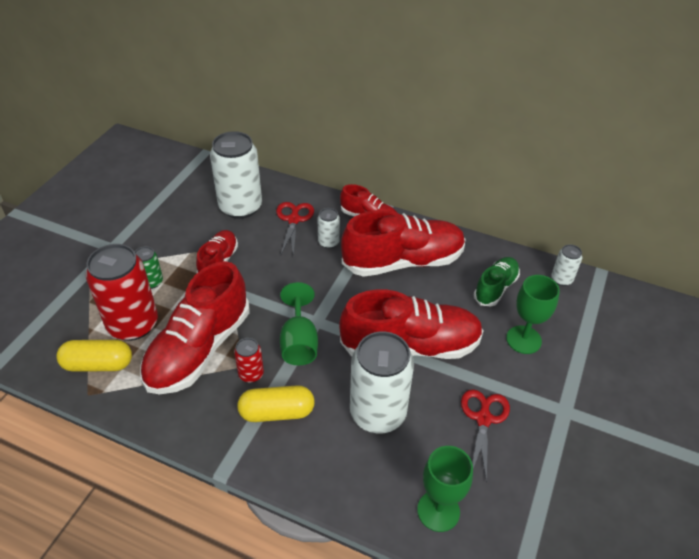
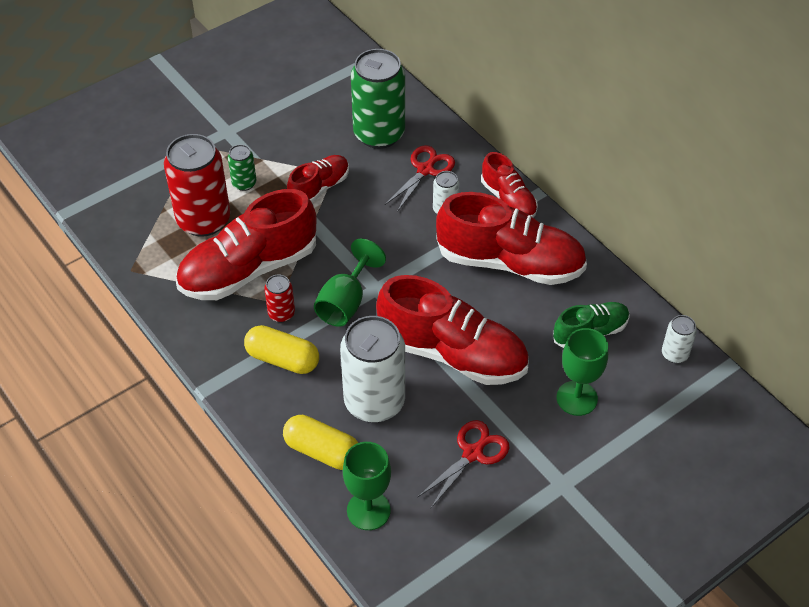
camera: 30 degrees right, 5 degrees up
yellow capsule [56,340,132,372] -> yellow capsule moved to [283,415,358,470]
white can [210,131,262,219] -> green can [351,49,405,149]

